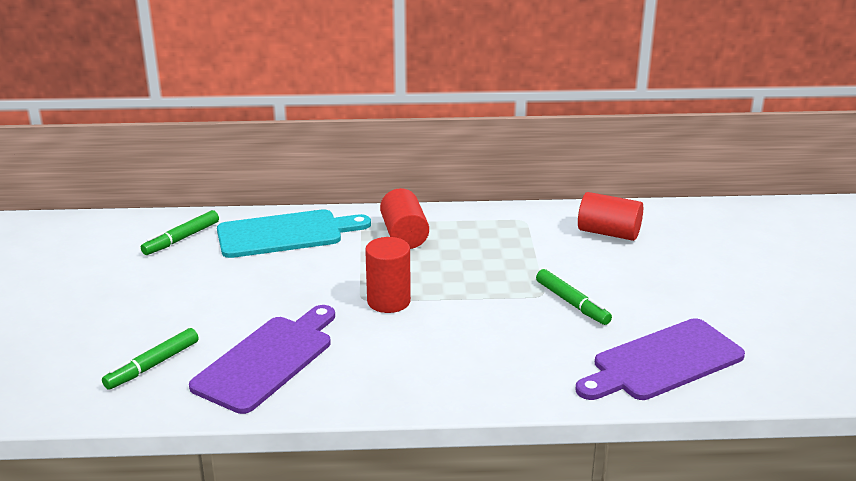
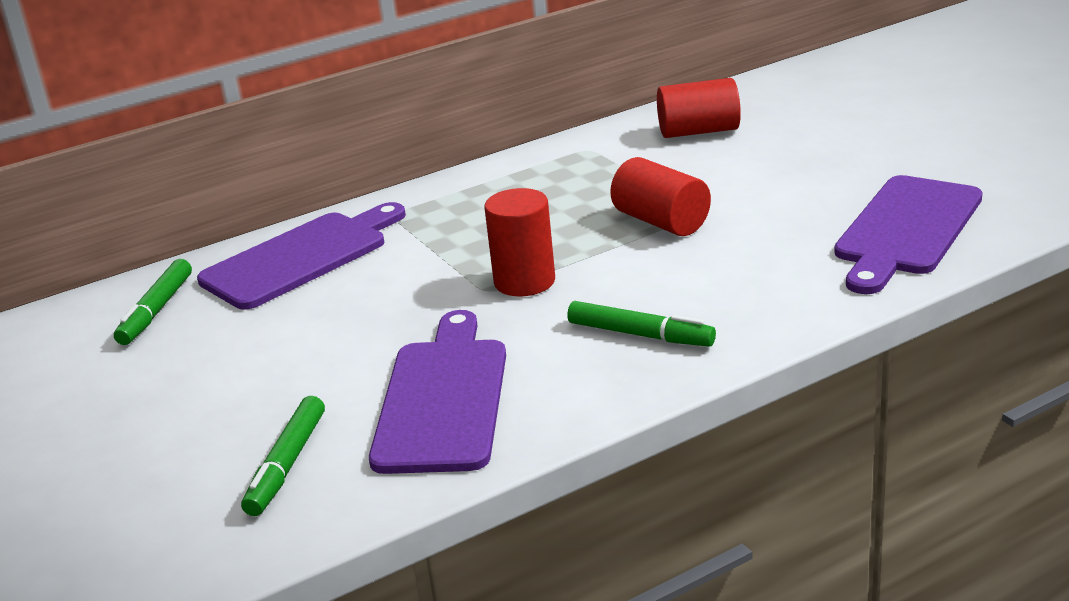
camera: 25 degrees left, 0 degrees up
turquoise cutting board [217,209,371,258] -> purple cutting board [197,202,406,310]
red cylinder [380,188,429,249] -> red cylinder moved to [610,157,711,236]
green marker [536,269,612,325] -> green marker moved to [567,301,716,347]

